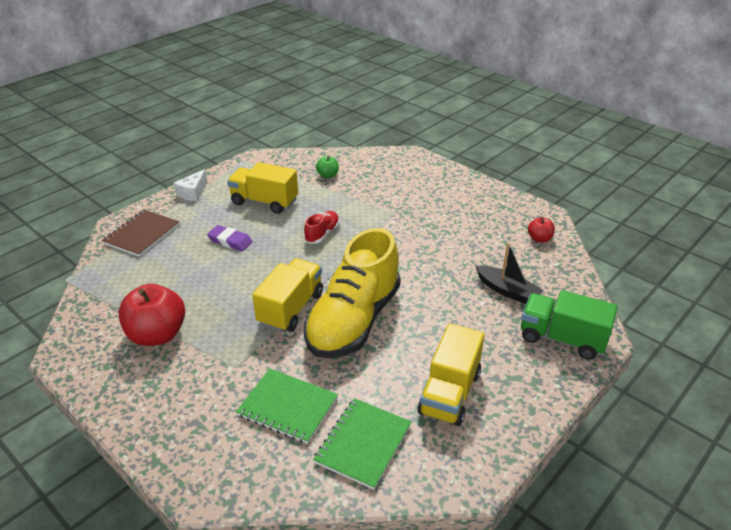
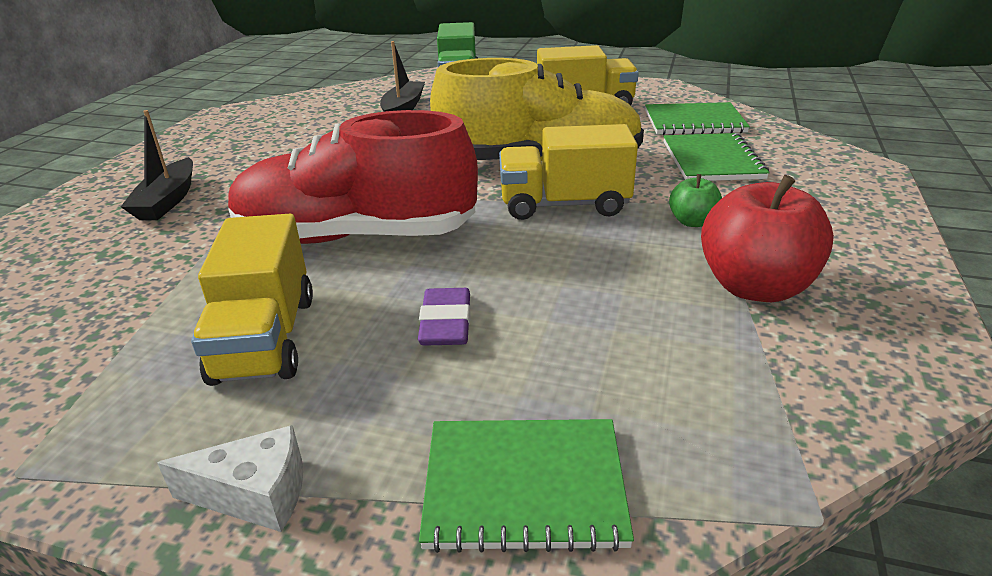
camera: 115 degrees left, 5 degrees down
brown notebook [102,209,180,257] -> green notebook [419,419,634,553]
red shoe [304,211,340,244] -> red shoe [228,110,478,244], size x2.41
green apple [316,156,339,178] -> green apple moved to [669,174,722,227]
red apple [528,217,555,243] -> none
none -> black boat [121,110,193,220]

